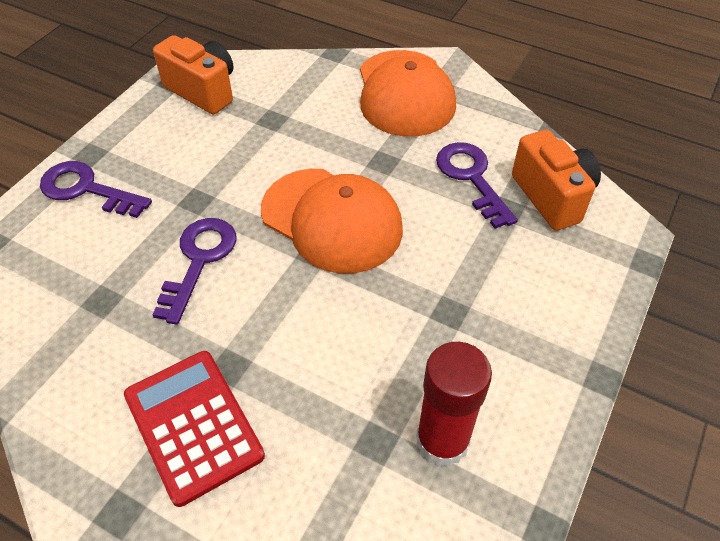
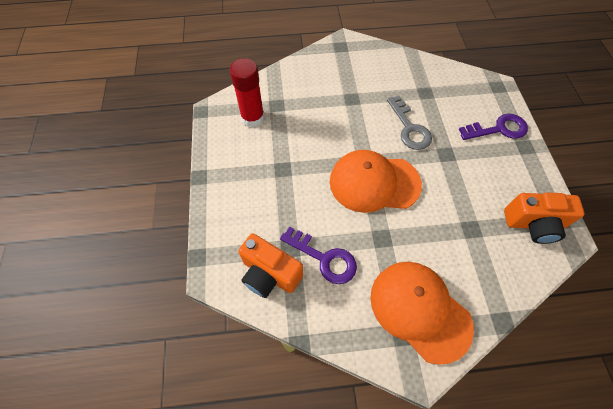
camera: 145 degrees right, 10 degrees up
red calculator [124,351,265,507] -> none
purple key [152,218,237,325] -> grey key [387,96,432,150]

